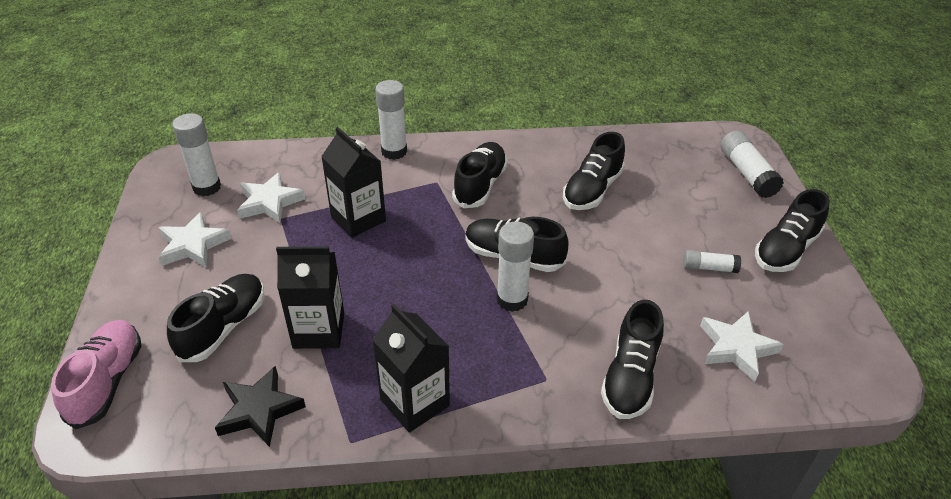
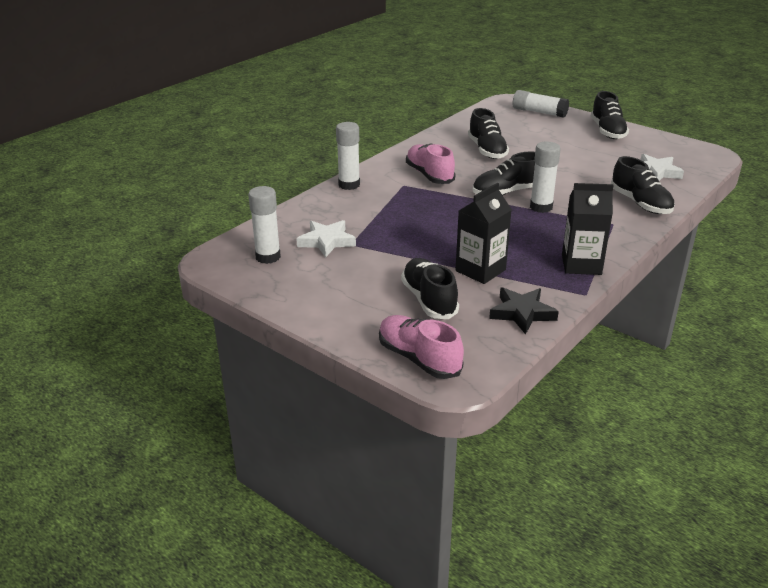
camera: 45 degrees left, 10 degrees down
white star [158,212,232,268] -> none
black carton [321,127,386,238] -> none
black shoe [452,142,508,208] -> pink shoe [406,143,456,184]
white glue stick [683,250,741,273] -> none

